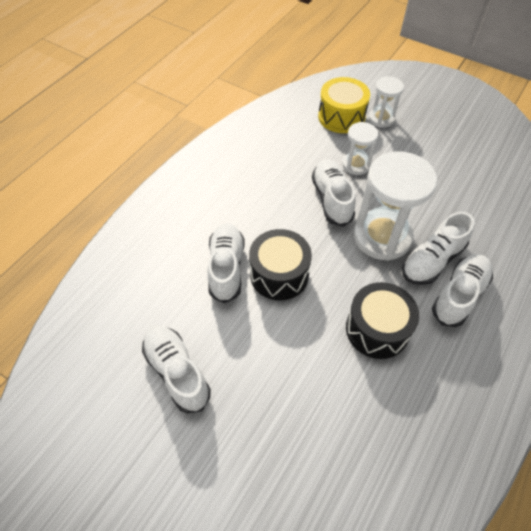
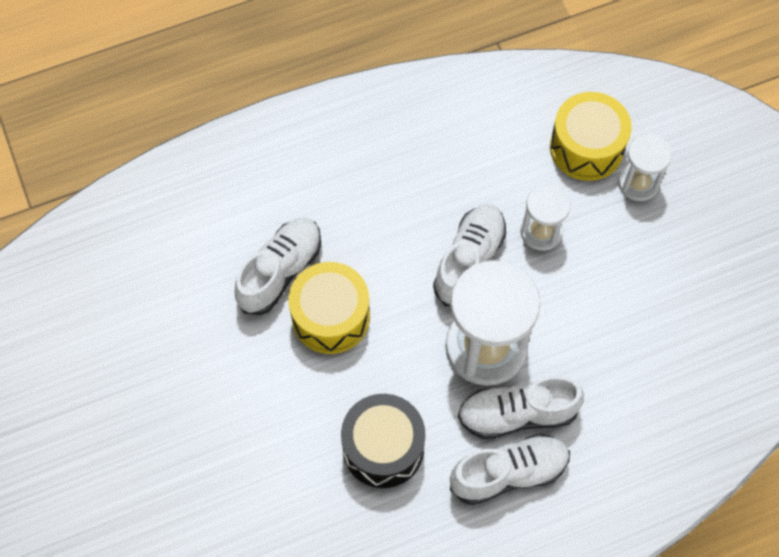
camera: 35 degrees right, 10 degrees up
white shoe [142,325,211,413] -> none
black drum [249,229,312,300] -> yellow drum [288,262,370,354]

